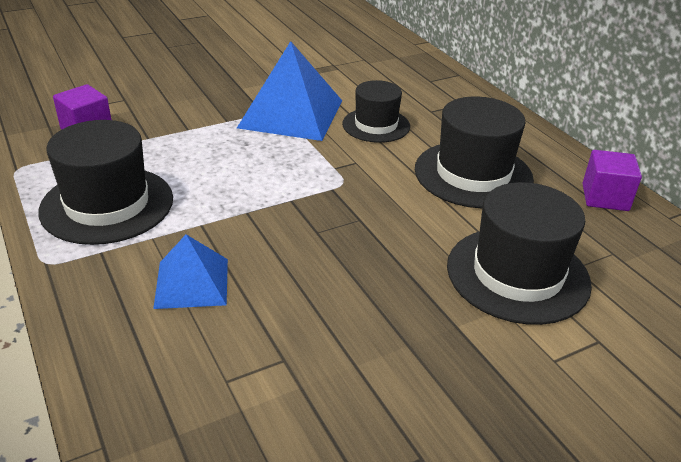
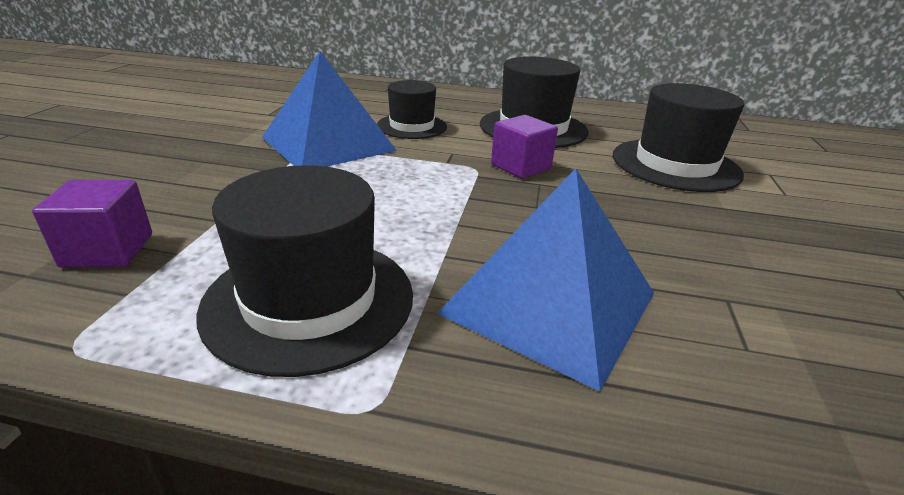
camera: 50 degrees left, 5 degrees down
blue pyramid [153,234,228,309] -> blue pyramid [437,168,654,391], size x1.73
purple cube [583,150,642,211] -> purple cube moved to [491,115,558,179]

